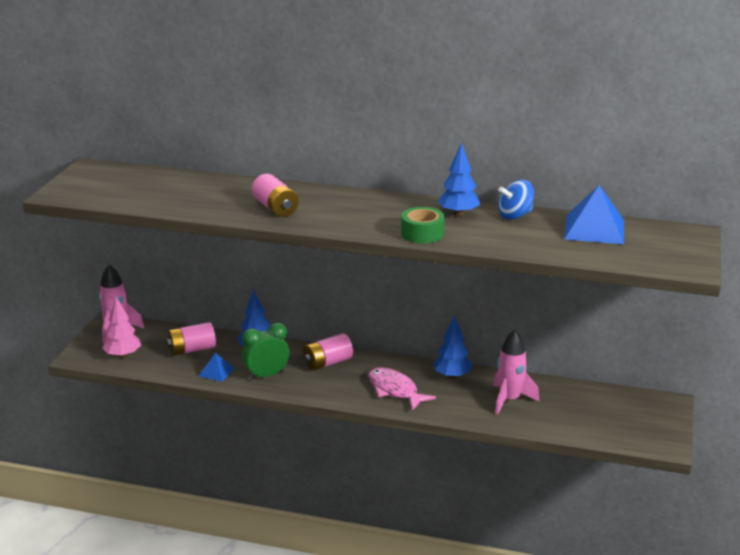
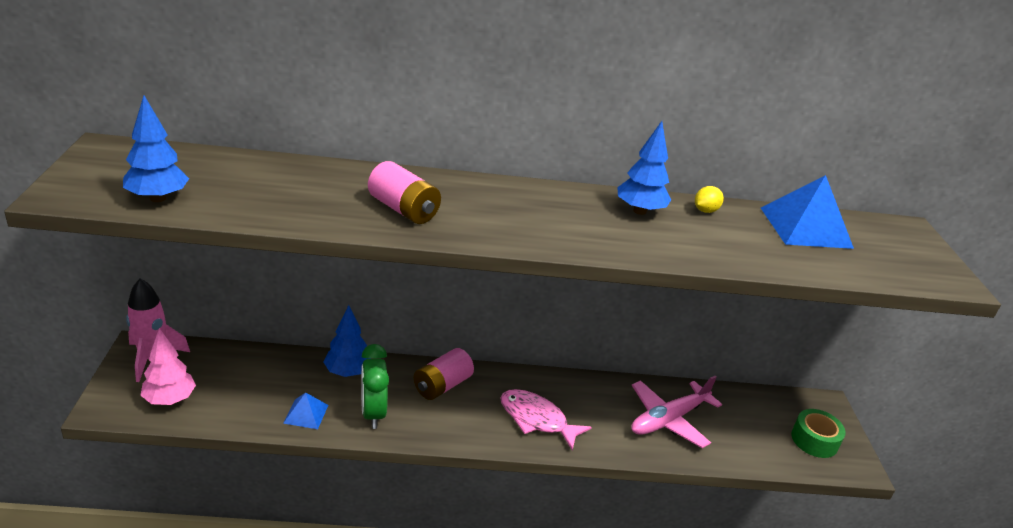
camera: 20 degrees left, 5 degrees up
pink battery [167,322,216,356] -> none
green clock [242,323,289,380] -> green clock turned 60 degrees counterclockwise [361,344,389,429]
green tape [401,207,445,243] -> green tape moved to [791,409,846,458]
blue tree [433,316,472,379] -> blue tree moved to [123,95,189,202]
pink rocket [493,329,540,415] -> pink plane [631,376,722,448]
blue spinning top [498,180,534,220] -> yellow lemon [695,186,724,213]

